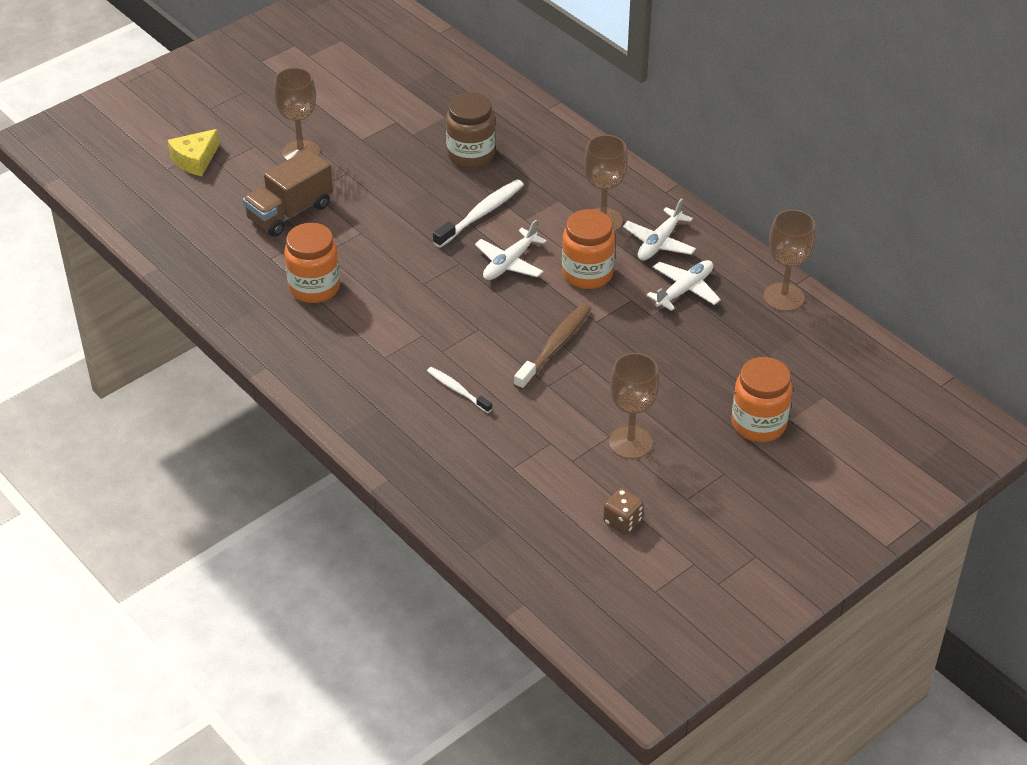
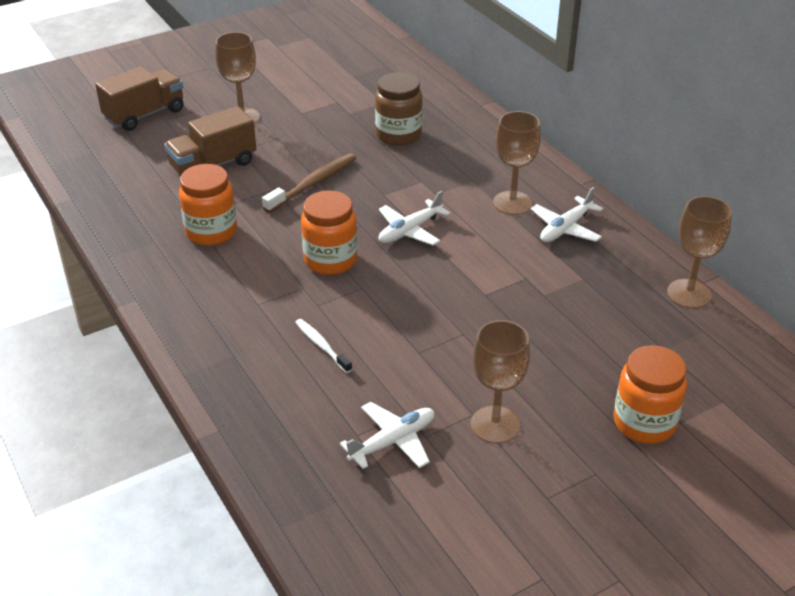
camera: 10 degrees right, 5 degrees down
yellow cheese [168,129,219,176] -> brown truck [95,66,183,131]
white toothbrush [433,179,524,248] -> none
brown toothbrush [514,303,592,390] -> brown toothbrush moved to [262,153,356,213]
orange jar [562,209,615,289] -> orange jar moved to [301,191,357,275]
brown dice [603,488,643,534] -> none
white plane [647,260,721,311] -> white plane moved to [340,402,434,469]

